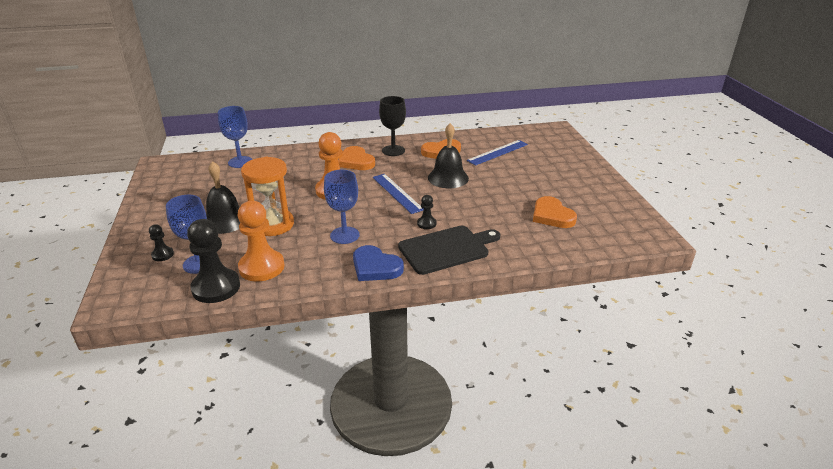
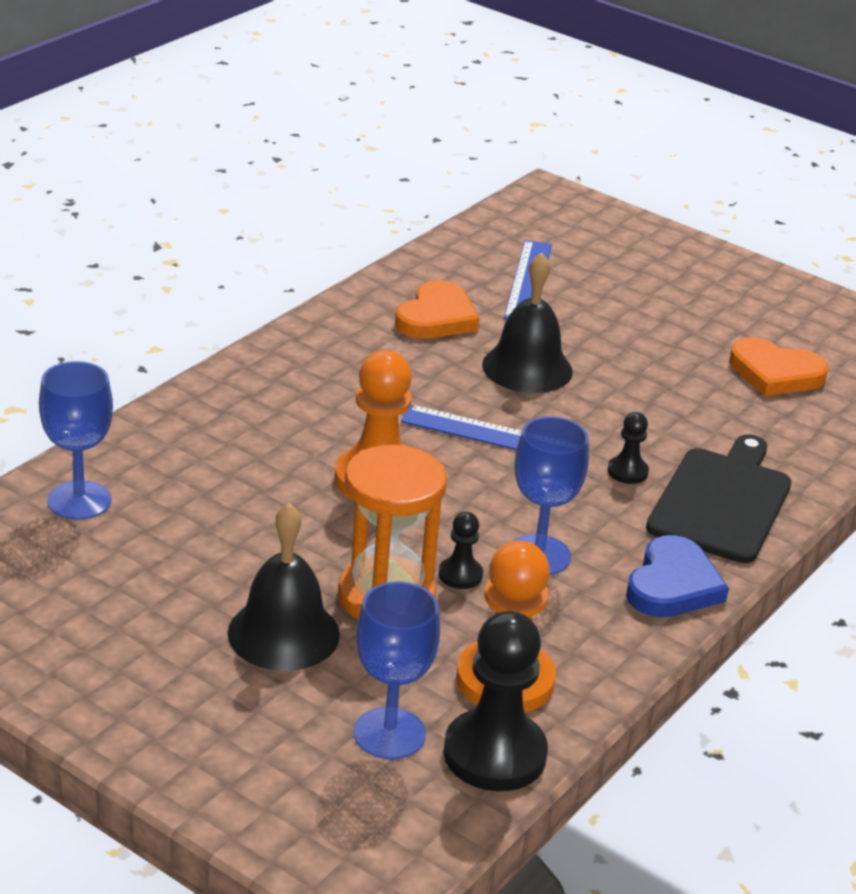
camera: 45 degrees left, 0 degrees up
black pawn [149,224,174,261] -> black pawn moved to [438,512,483,589]
orange heart [338,146,375,170] -> none
blue heart [353,245,404,281] -> blue heart turned 60 degrees counterclockwise [626,535,729,617]
black goblet [379,96,406,156] -> none

